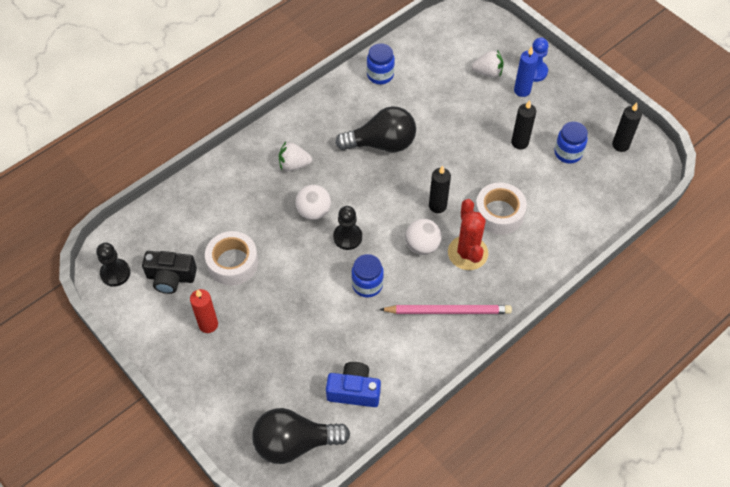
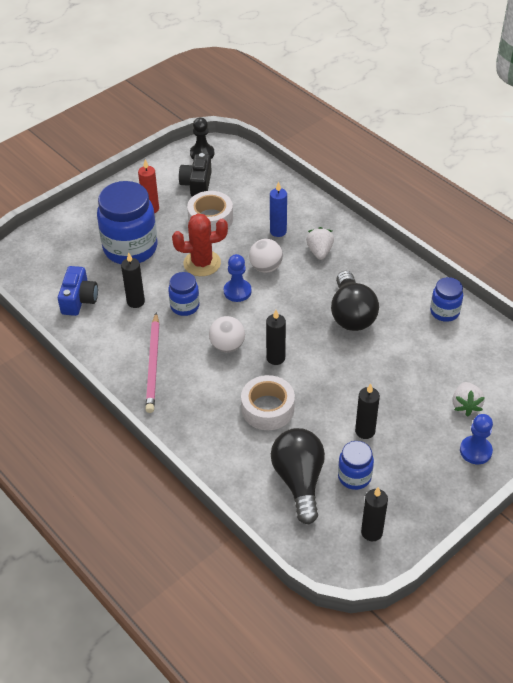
camera: 90 degrees right, 10 degrees down
black light bulb [252,408,350,464] -> black light bulb moved to [271,428,325,524]
black pawn [333,206,362,250] -> blue pawn [224,254,251,302]
red cactus [448,199,488,270] -> red cactus moved to [172,214,228,276]
blue candle [514,47,538,97] -> blue candle moved to [270,182,287,237]
none -> blue jar [97,181,157,264]
none -> black candle [121,252,145,308]

